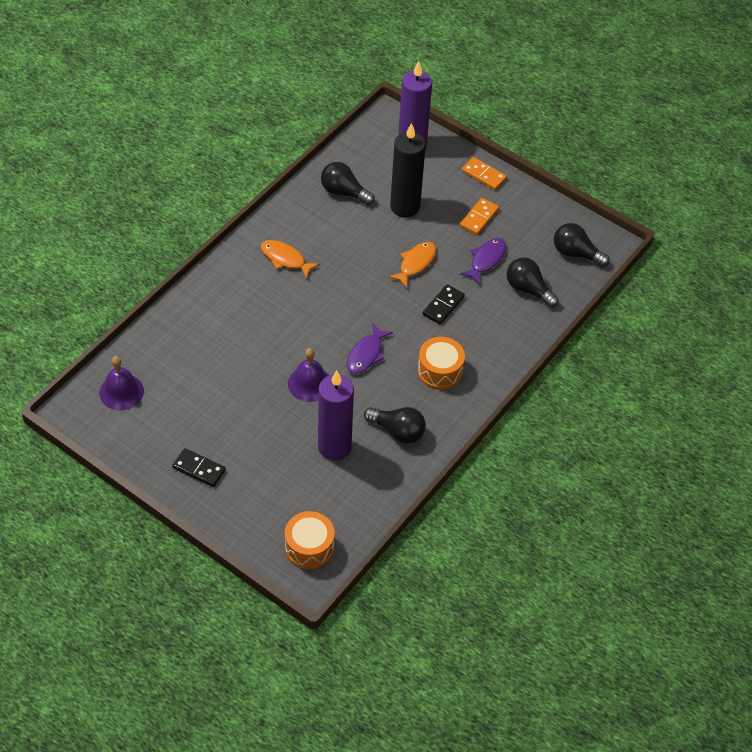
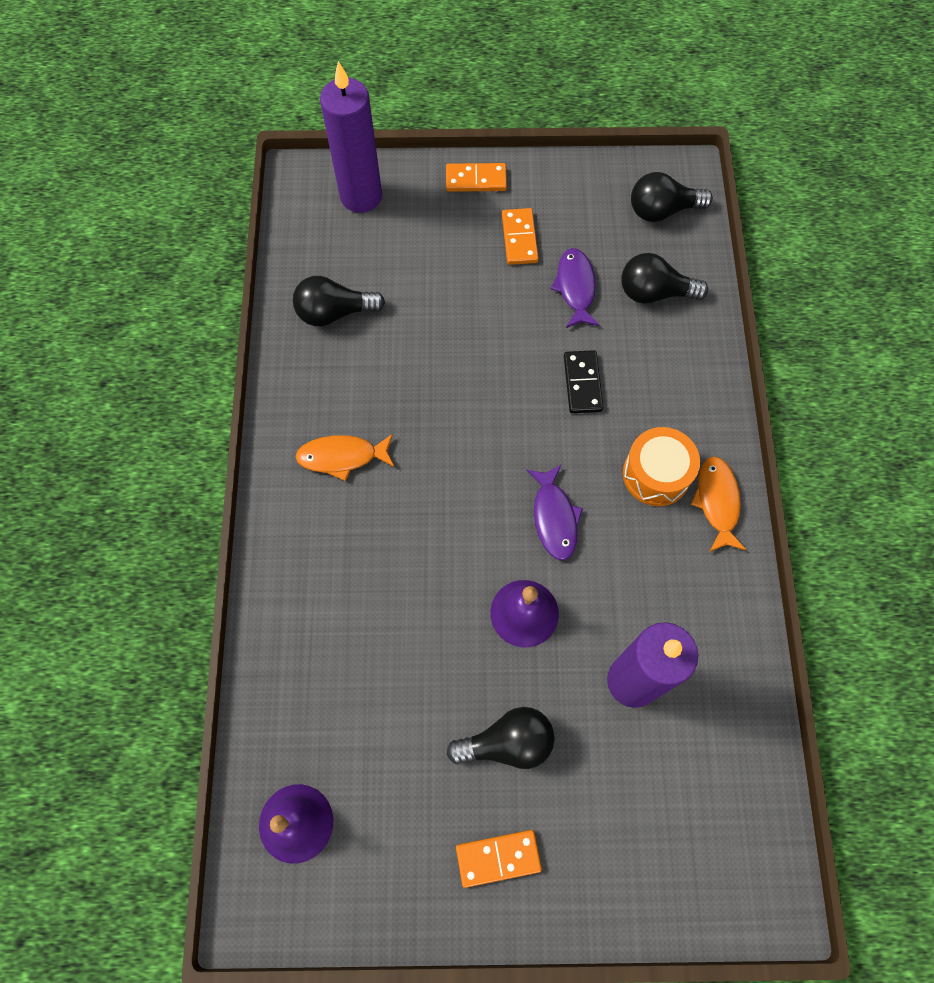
camera: 35 degrees left, 15 degrees up
black domino [172,448,226,487] -> orange domino [456,830,542,888]
orange drum [285,511,335,569] -> none
black light bulb [364,407,426,444] -> black light bulb moved to [447,707,555,769]
orange fish [388,242,437,288] -> orange fish moved to [690,456,746,552]
black candle [390,123,426,217] -> none

